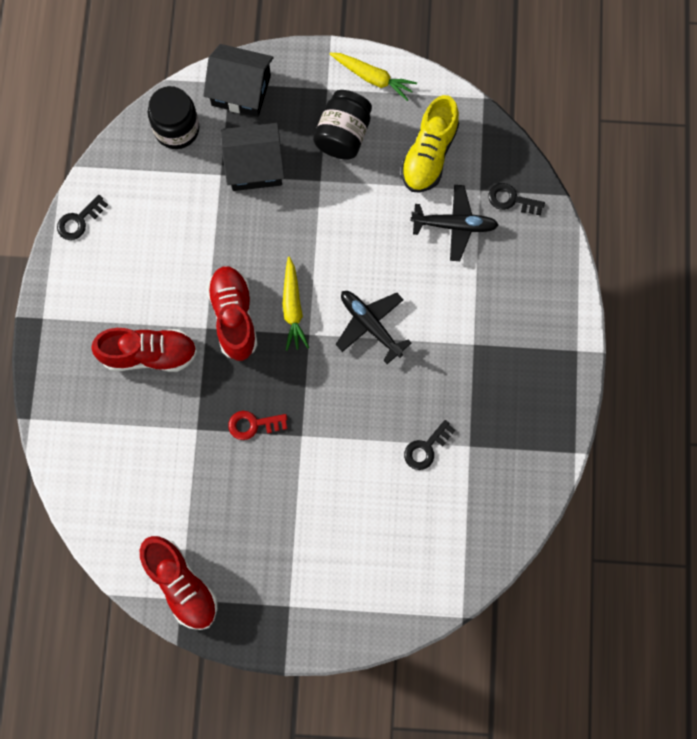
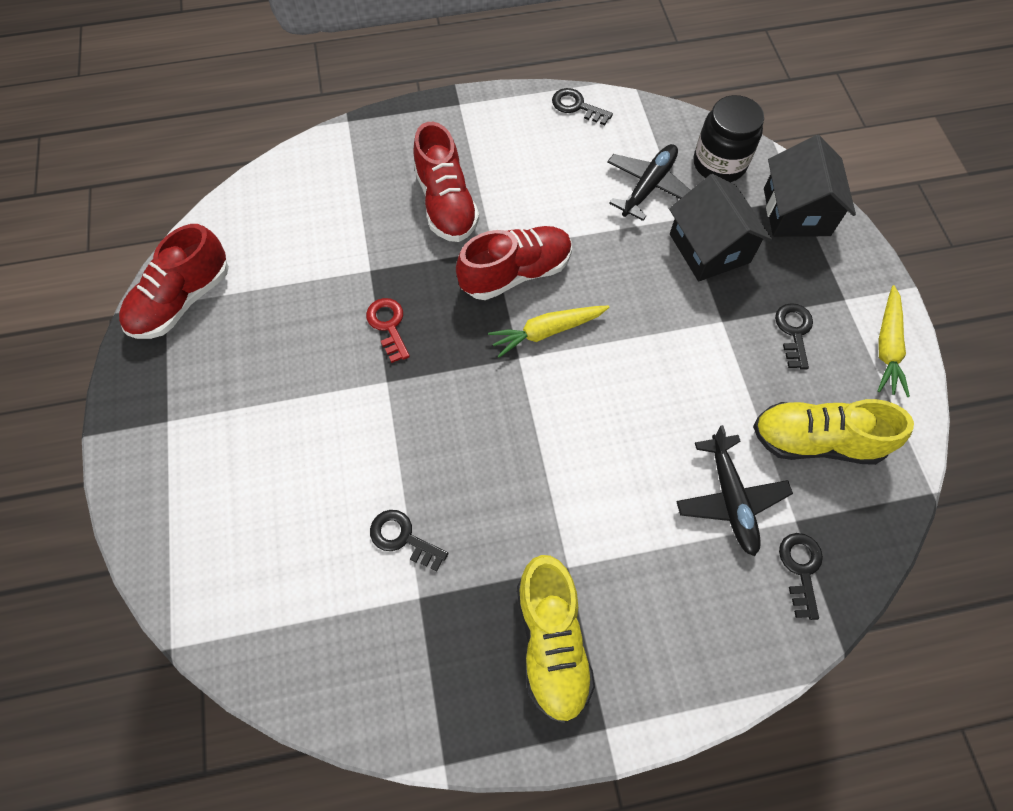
camera: 75 degrees right, 10 degrees down
black jar [313,90,372,160] -> black key [775,303,813,370]
black plane [336,291,412,364] -> black plane moved to [607,144,691,221]
none -> yellow shoe [517,555,595,723]

